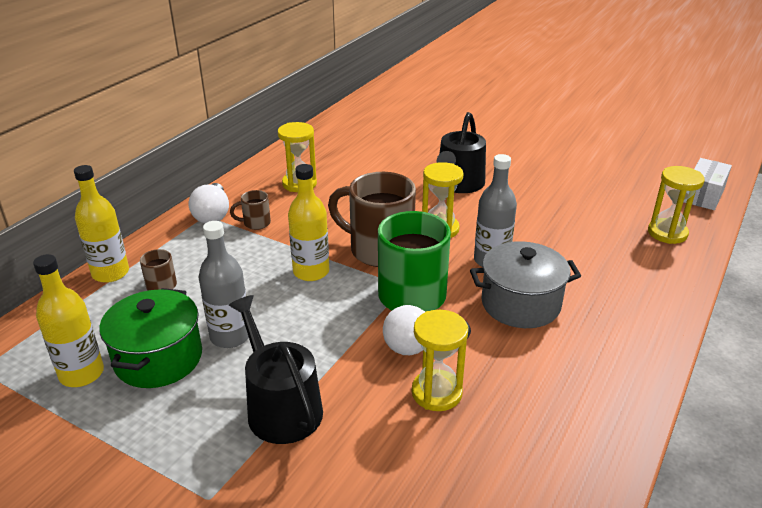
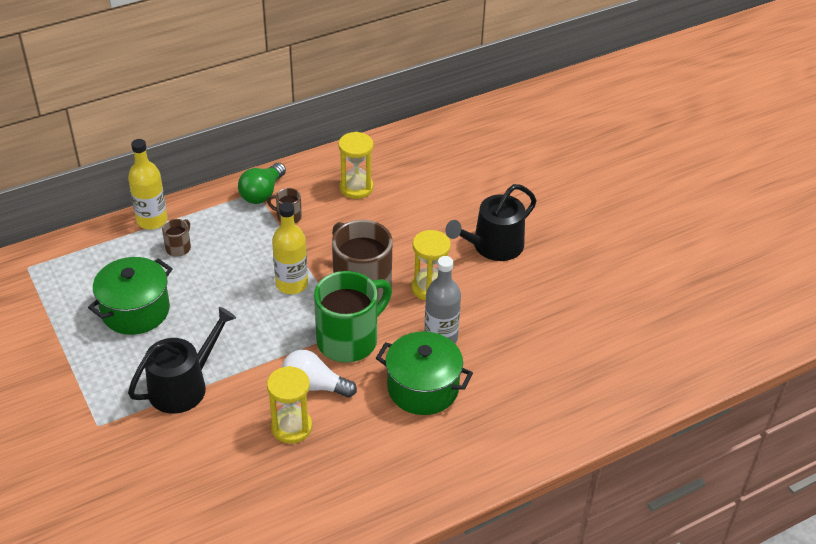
camera: 30 degrees right, 10 degrees up
yellow bottle [33,254,104,387] -> none
white light bulb [189,183,229,223] -> green light bulb [238,163,286,204]
grey bottle [199,221,249,348] -> none
black watering can [229,295,323,444] -> black watering can turned 45 degrees clockwise [128,307,236,414]
grey pot [470,241,581,328] -> green pot [376,331,473,415]
yellow hourglass [648,166,705,244] -> none
white box [684,158,732,210] -> none

